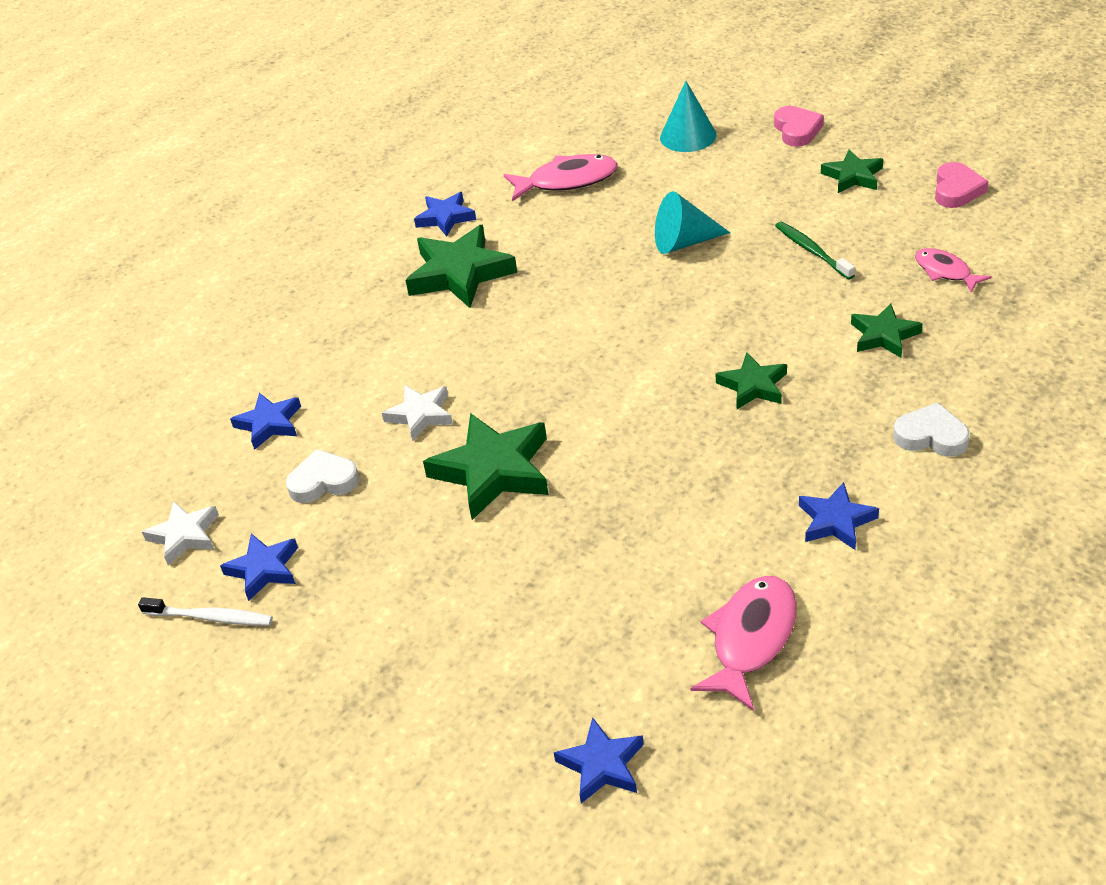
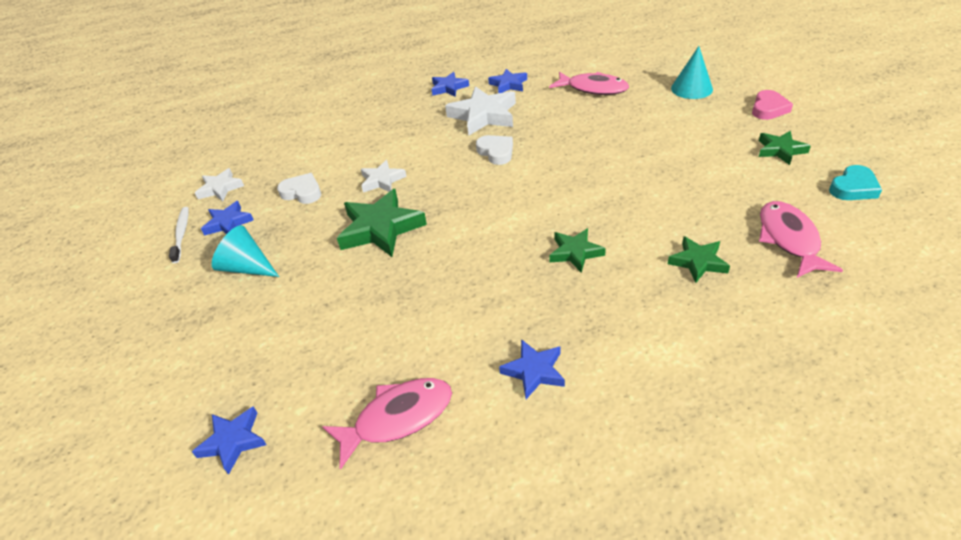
camera: 35 degrees right, 0 degrees up
white toothbrush [138,597,273,626] -> white toothbrush turned 150 degrees counterclockwise [169,207,189,263]
blue star [230,393,301,450] -> blue star moved to [432,72,469,97]
green star [405,225,517,308] -> white star [445,86,516,136]
turquoise cone [655,191,730,254] -> turquoise cone moved to [212,225,279,277]
green toothbrush [775,221,855,280] -> none
white heart [893,402,970,457] -> white heart moved to [476,135,513,165]
pink fish [915,248,992,293] -> pink fish [759,201,843,278], size x1.61
pink heart [935,162,989,208] -> turquoise heart [829,165,882,200]

